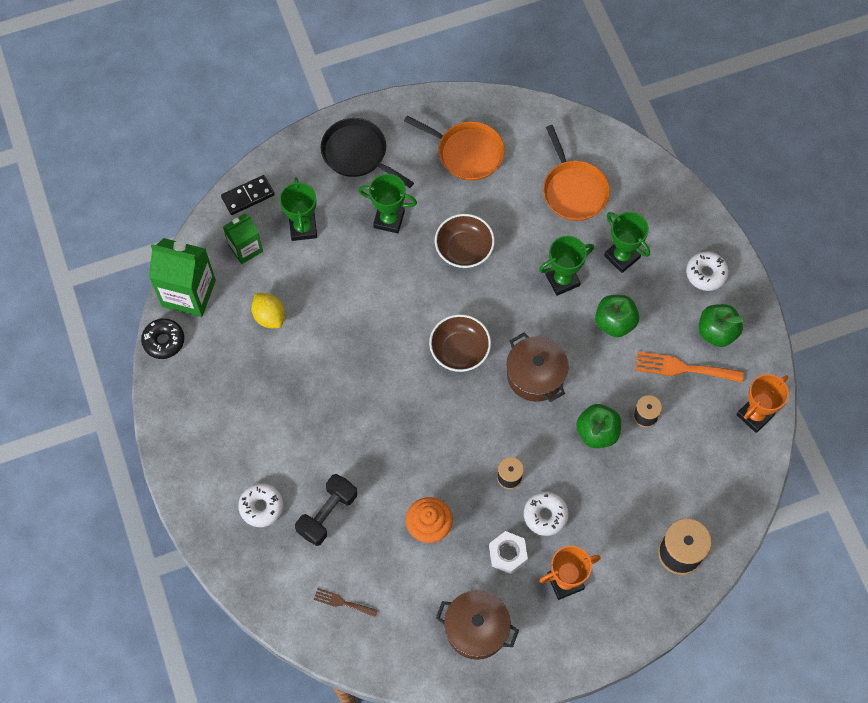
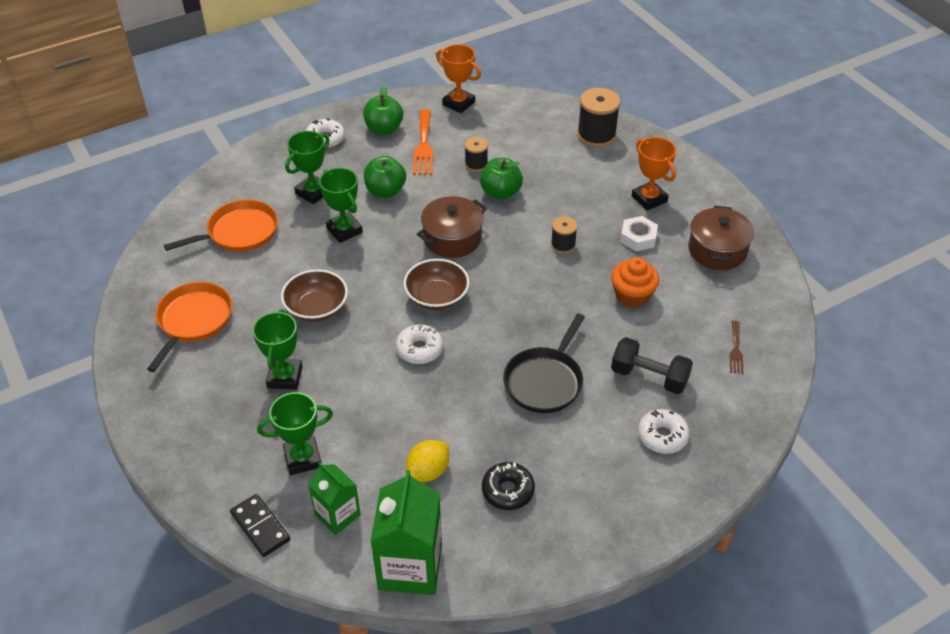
camera: 100 degrees left, 20 degrees down
black donut [141,319,184,359] -> black donut moved to [482,462,535,510]
black pan [321,118,414,188] -> black pan moved to [503,314,585,413]
white donut [524,492,569,536] -> white donut moved to [396,324,443,364]

